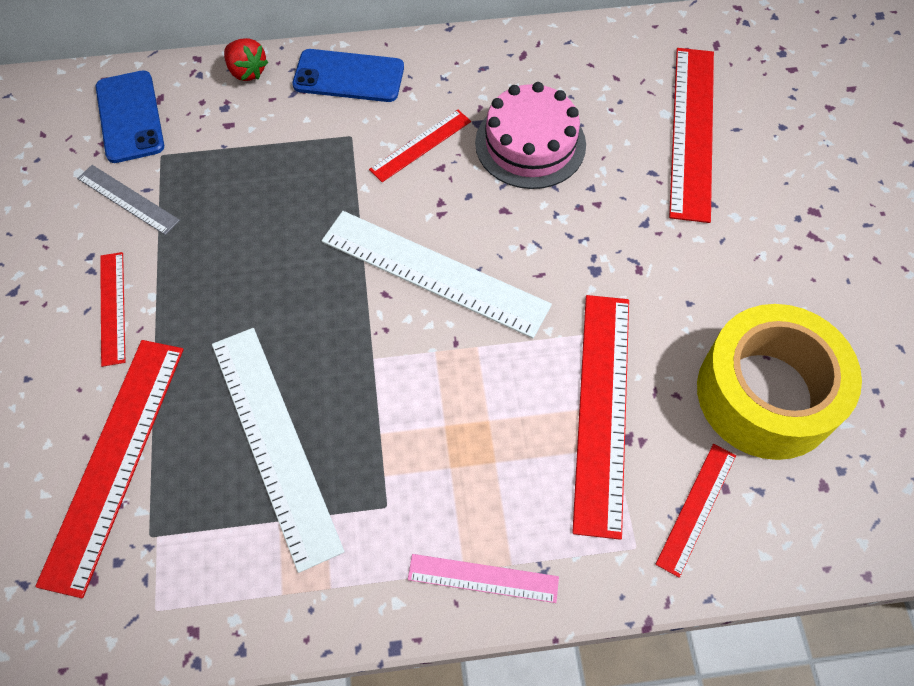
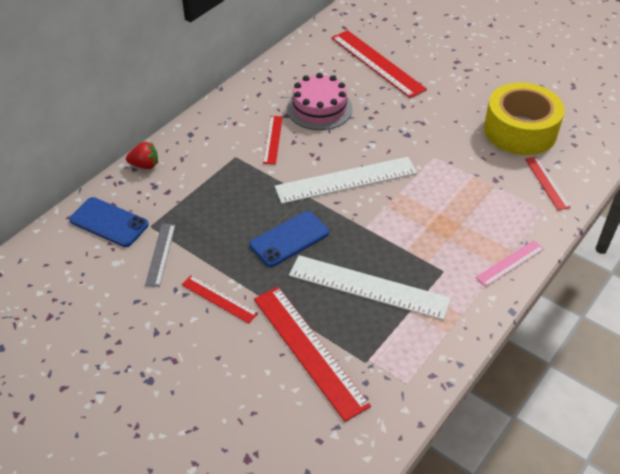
camera: 45 degrees left, 15 degrees down
grey ruler [77,165,180,235] -> grey ruler turned 75 degrees counterclockwise [145,224,175,287]
blue phone [292,49,404,102] -> blue phone moved to [249,211,329,267]
red ruler [572,295,629,540] -> none

